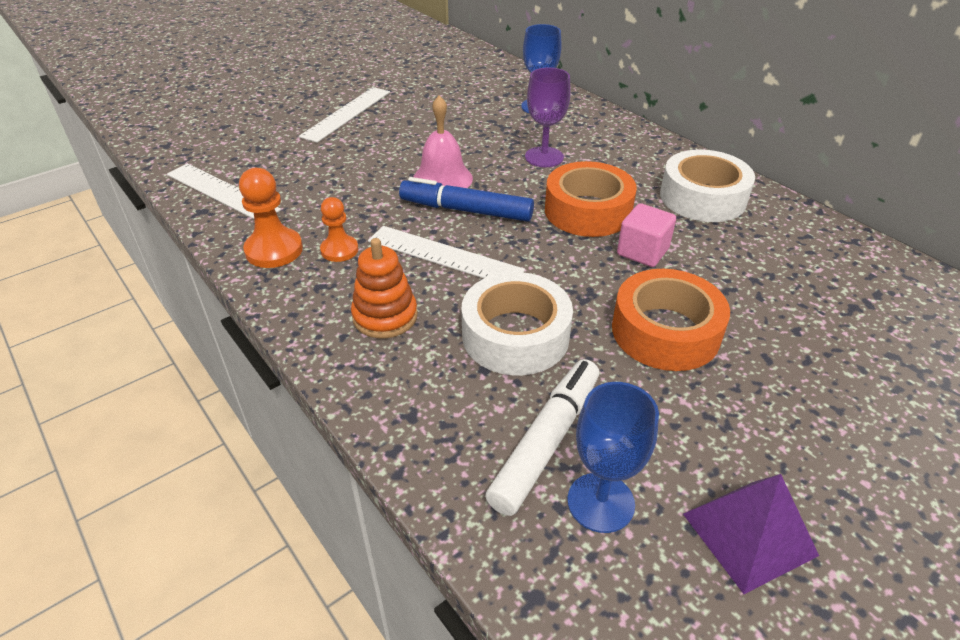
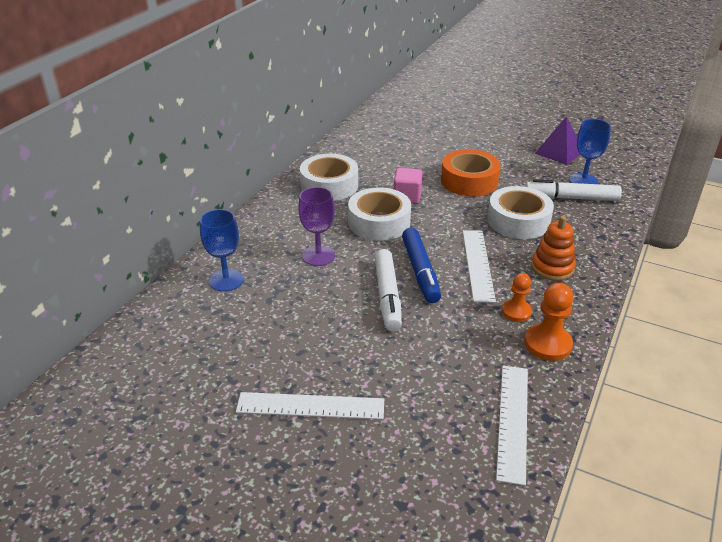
camera: 115 degrees left, 5 degrees down
pink bell [413,95,473,188] -> white marker [375,249,402,331]
orange tape [545,161,637,237] -> white tape [348,187,411,241]

